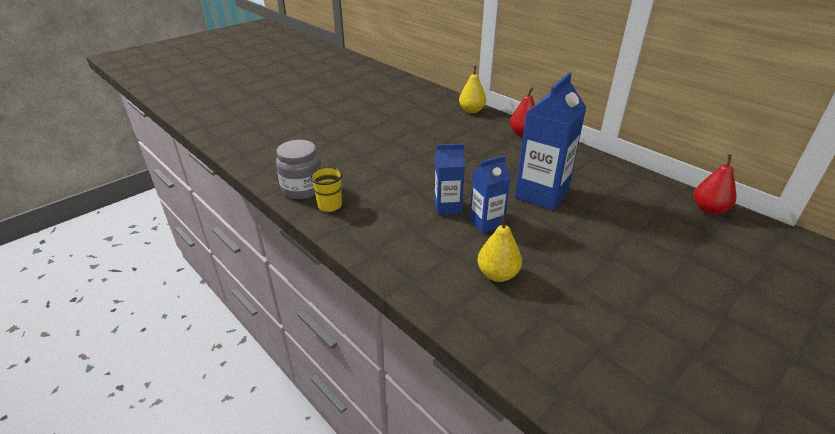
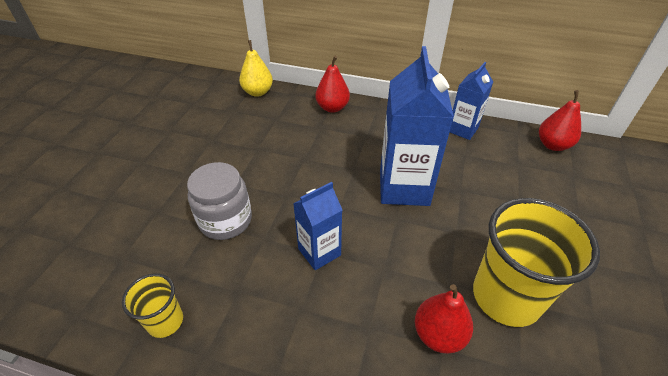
camera: 30 degrees left, 10 degrees up
grey jar [276,140,322,199] -> grey jar moved to [187,162,252,240]
blue carton [470,156,511,233] -> blue carton moved to [450,62,493,140]
yellow pear [478,214,522,282] -> red pear [415,284,473,354]
none -> yellow cup [473,198,600,327]

